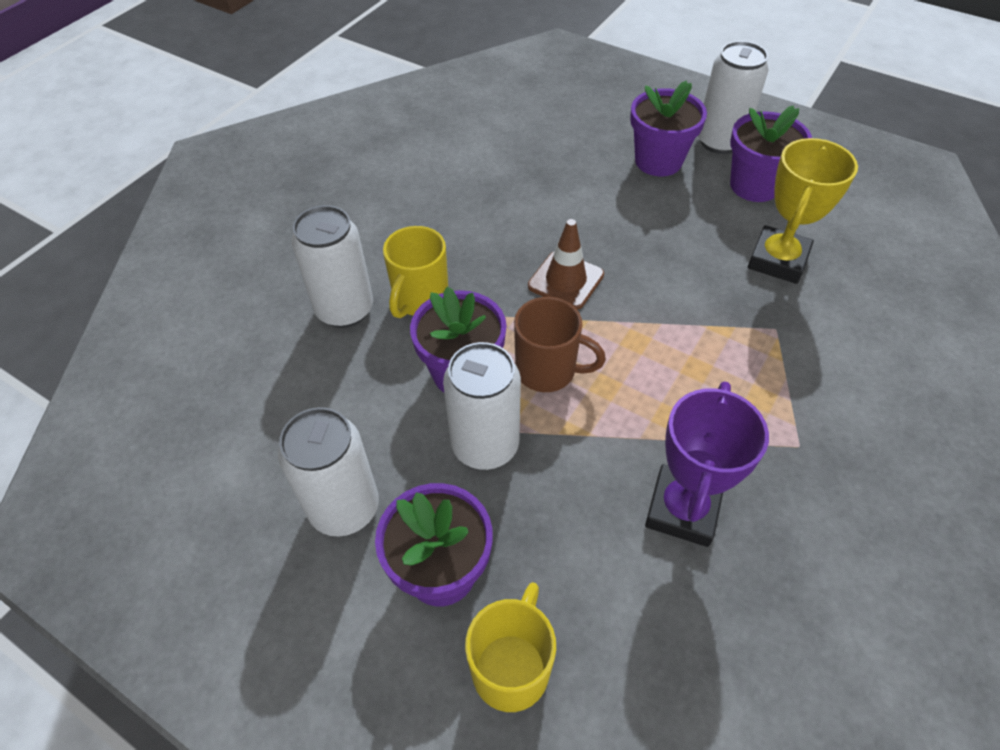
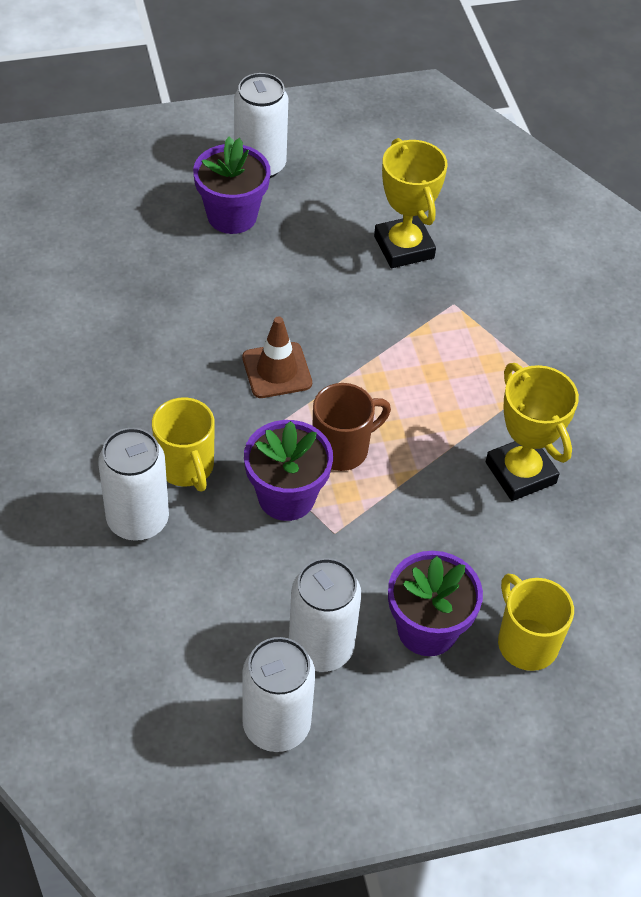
camera: 50 degrees left, 0 degrees up
white can [443,342,521,470] -> white can moved to [242,637,315,752]
purple trophy [645,381,769,547] -> yellow trophy [486,363,579,501]
purple flower pot [730,105,812,202] -> none

